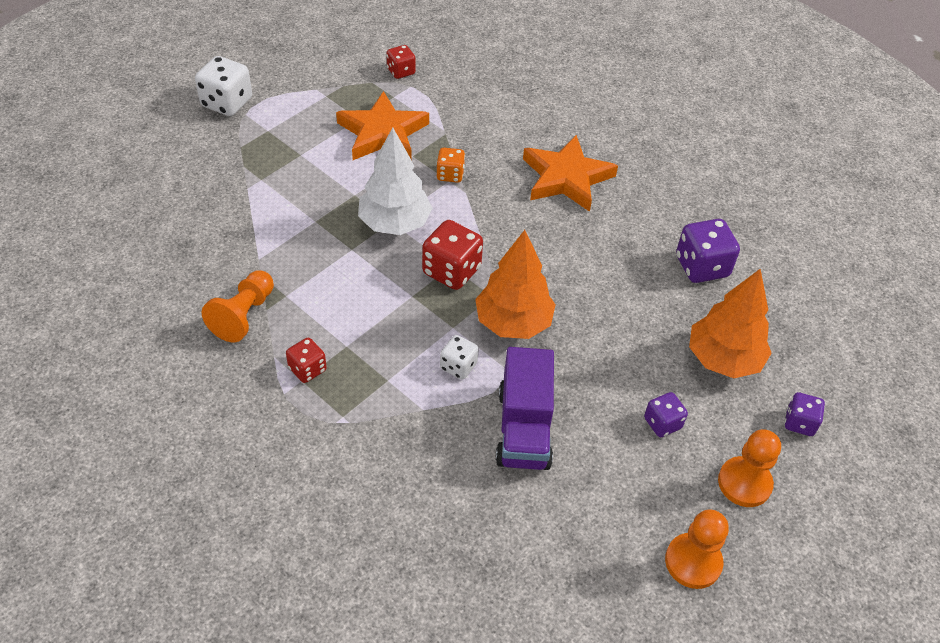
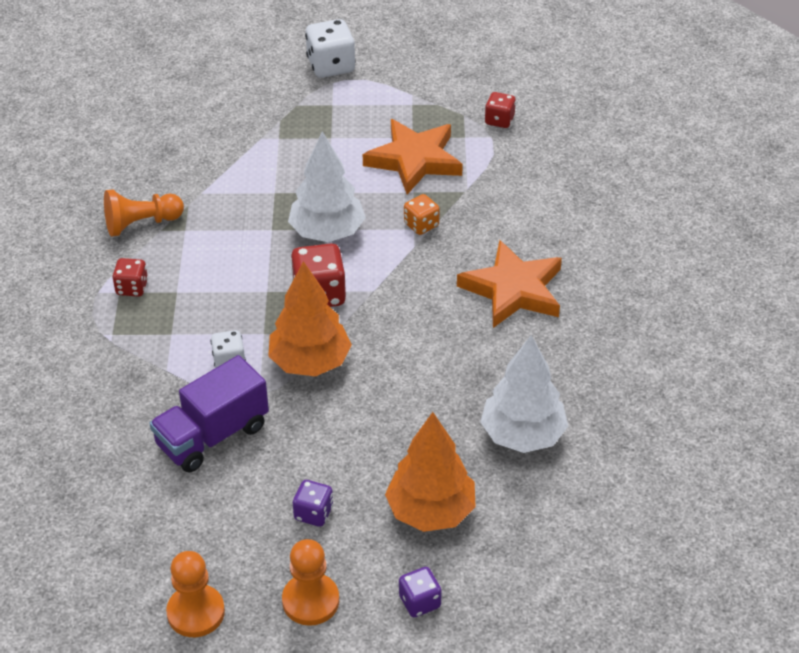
camera: 50 degrees right, 5 degrees down
purple dice [676,219,740,283] -> white tree [480,335,568,453]

